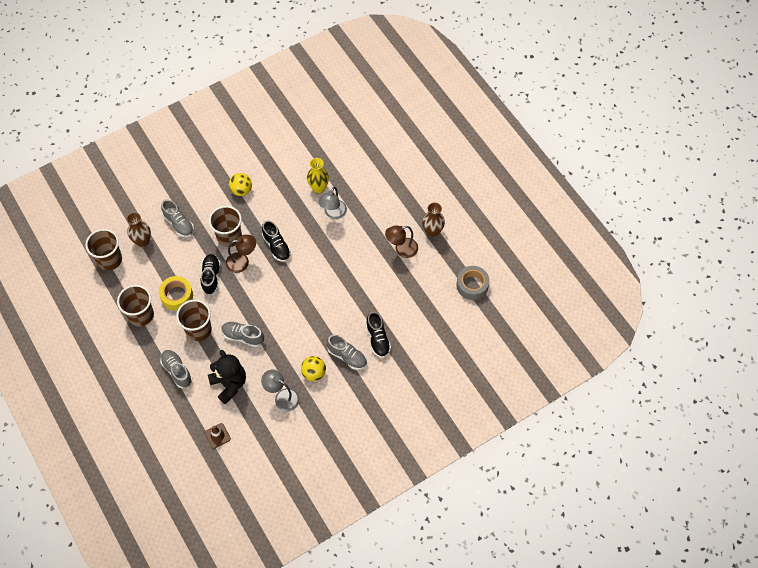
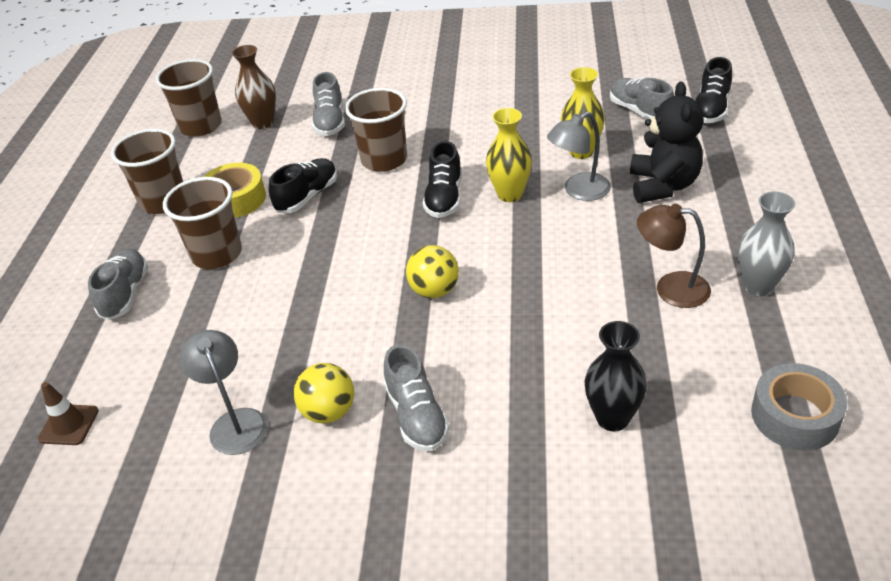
camera: 40 degrees right, 20 degrees down
black teddy bear [208,350,246,404] -> black teddy bear moved to [630,82,703,203]
grey shoe [222,322,264,347] -> grey shoe moved to [610,78,674,120]
brown lamp [226,235,256,273] -> none
yellow ball [229,173,252,196] -> yellow ball moved to [406,245,459,298]
black shoe [366,312,391,358] -> black shoe moved to [695,57,732,123]
brown vase [422,203,445,237] -> grey vase [738,191,795,296]
none -> yellow vase [486,108,532,202]
none -> black vase [585,321,647,431]

